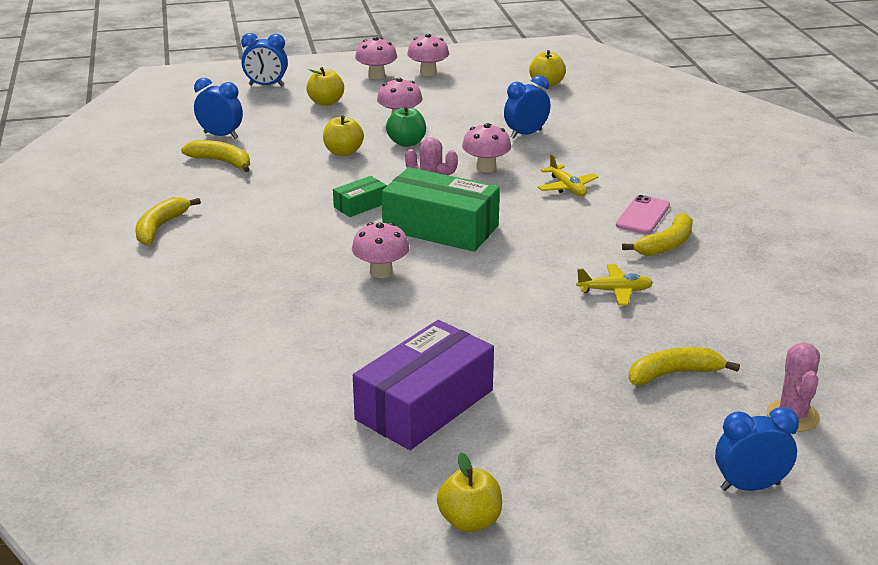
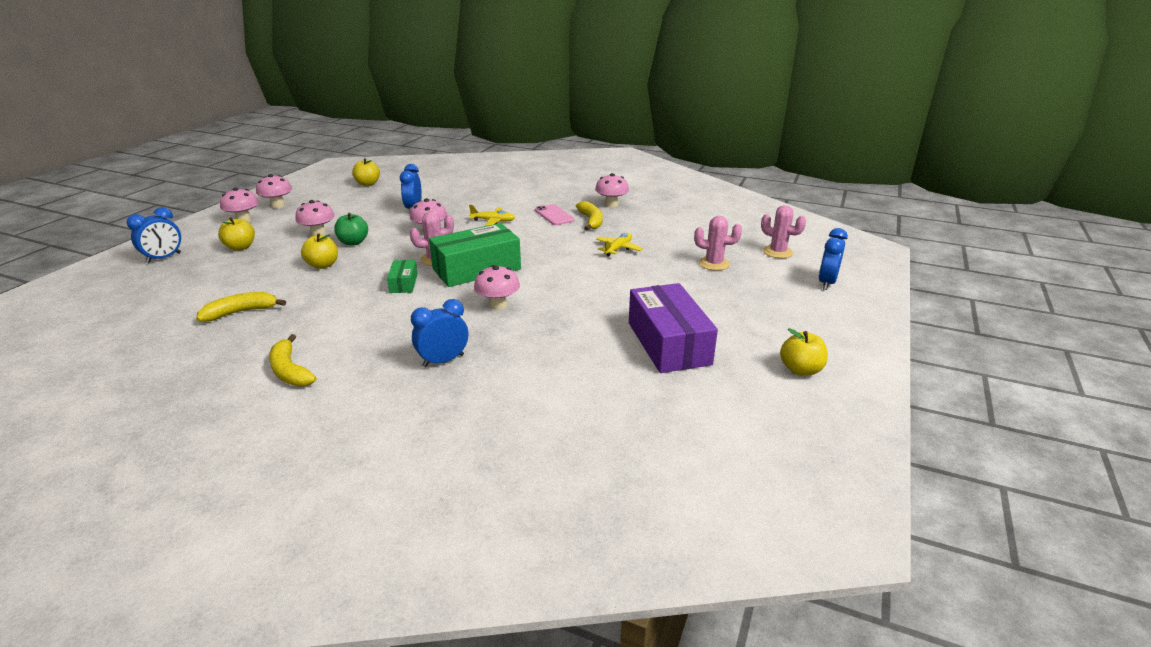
camera: 55 degrees left, 0 degrees up
blue clock [194,78,243,139] -> blue clock moved to [411,299,468,367]
yellow banana [629,347,740,385] -> pink cactus [694,216,742,271]
none -> pink mushroom [595,173,629,208]

